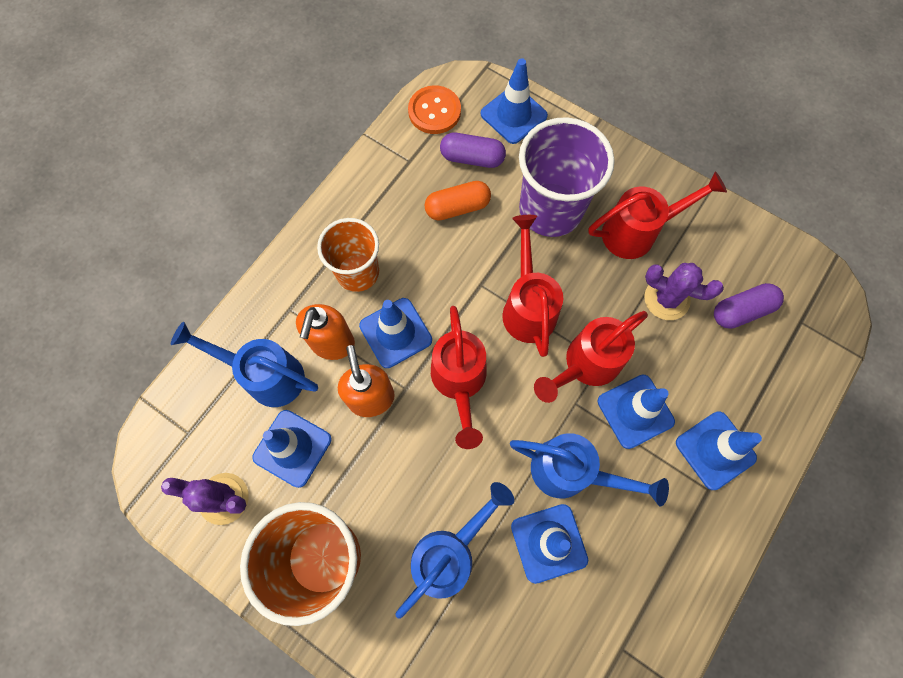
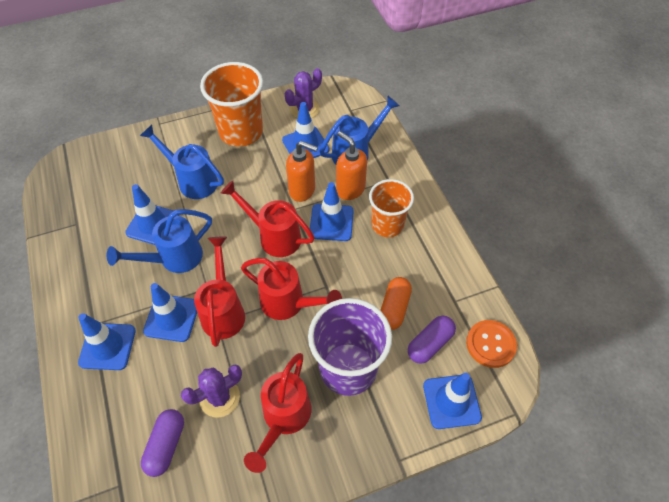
camera: 125 degrees right, 15 degrees down
blue watering can [396,482,514,619] -> blue watering can turned 135 degrees clockwise [140,125,224,199]

